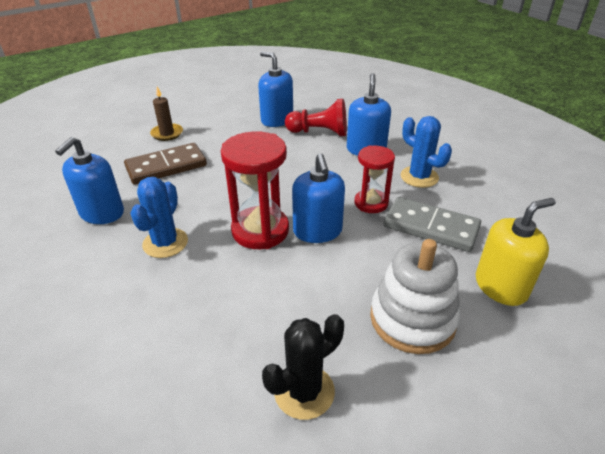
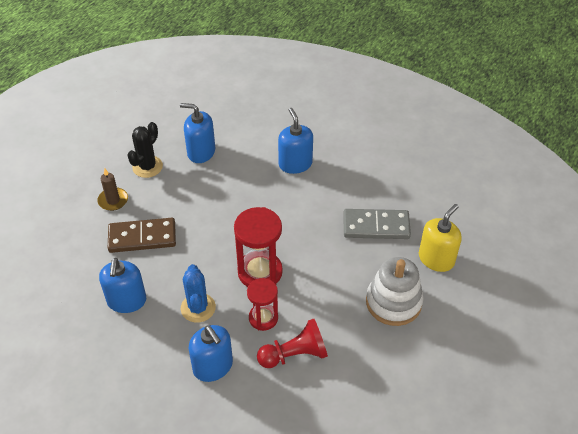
camera: 25 degrees left, 10 degrees up
brown domino [124,143,207,185] -> brown domino turned 45 degrees clockwise [108,218,176,253]
black cactus [262,314,344,420] -> black cactus moved to [127,122,163,178]
red pawn [285,99,347,136] -> red pawn moved to [257,319,328,368]
blue soap dispenser [292,153,345,243] -> blue soap dispenser moved to [188,325,233,382]
red hourglass [354,145,395,213] -> red hourglass moved to [247,278,278,331]
blue cactus [401,116,452,188] -> none

